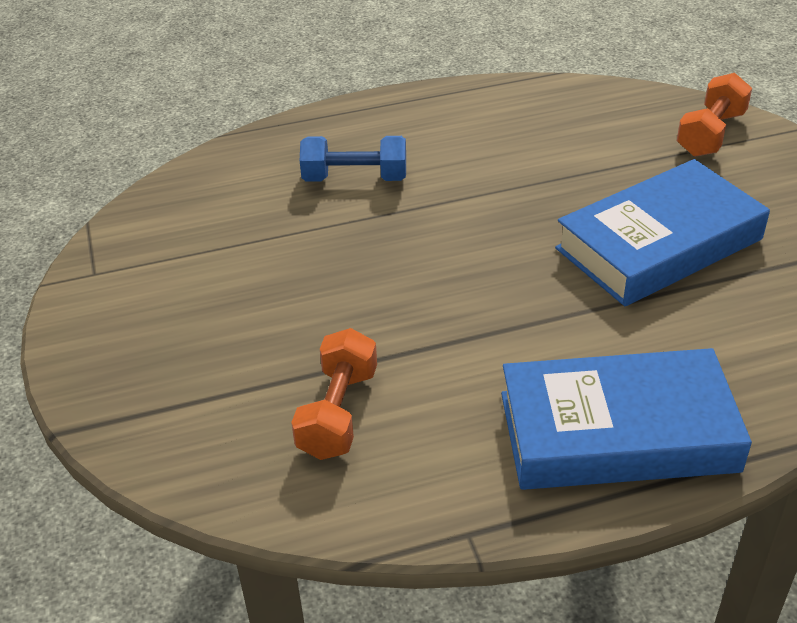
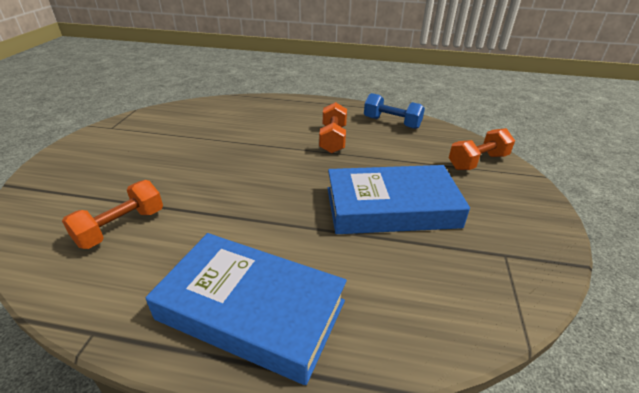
camera: 25 degrees right, 5 degrees down
blue dumbbell [300,136,406,182] -> blue dumbbell moved to [364,93,425,129]
none -> orange dumbbell [319,102,347,153]

